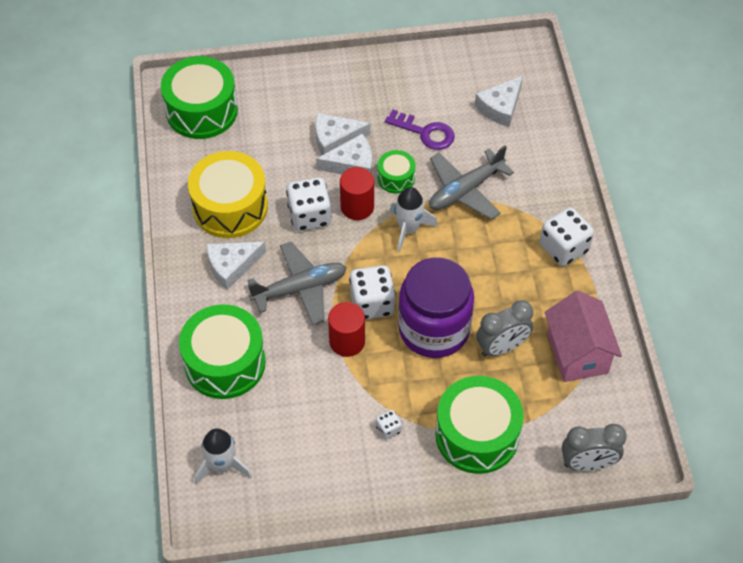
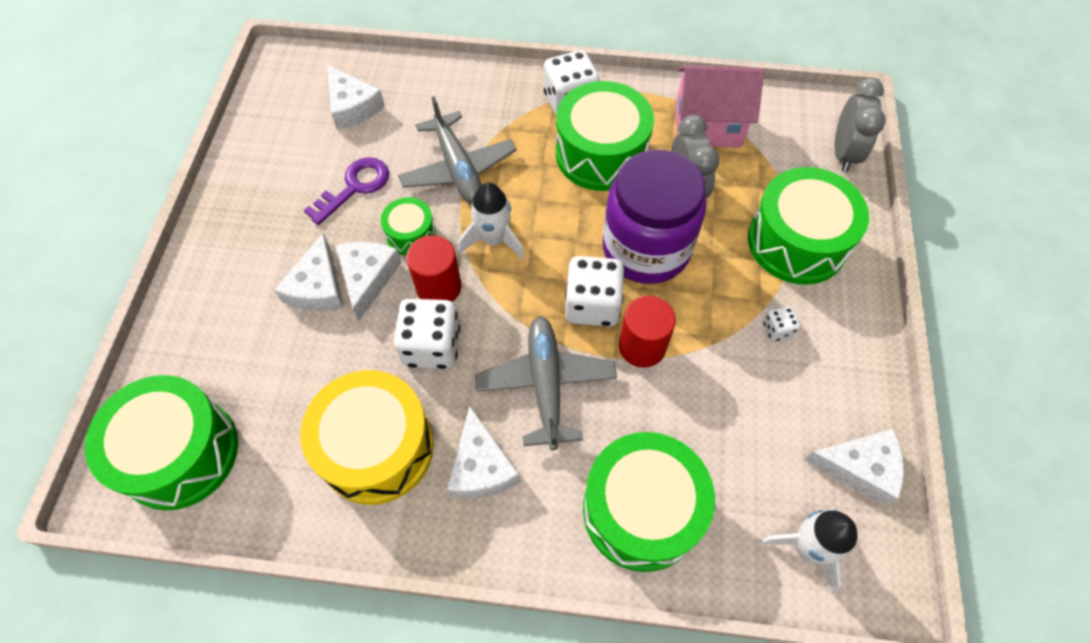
camera: 75 degrees left, 5 degrees up
none -> green drum [556,81,654,191]
none -> white cheese [804,429,904,506]

